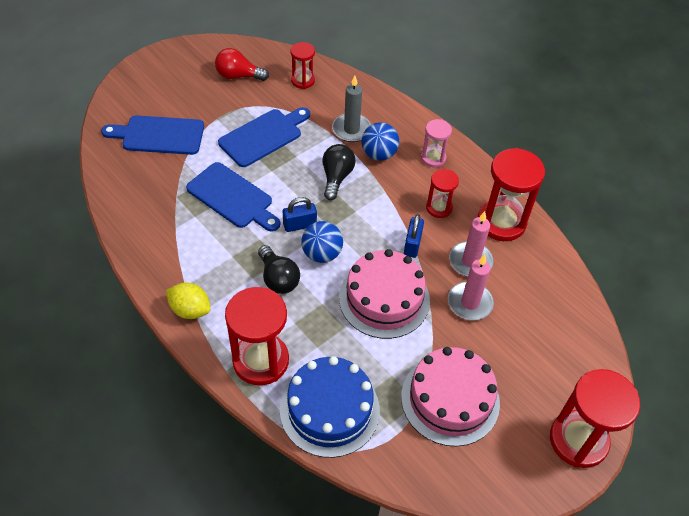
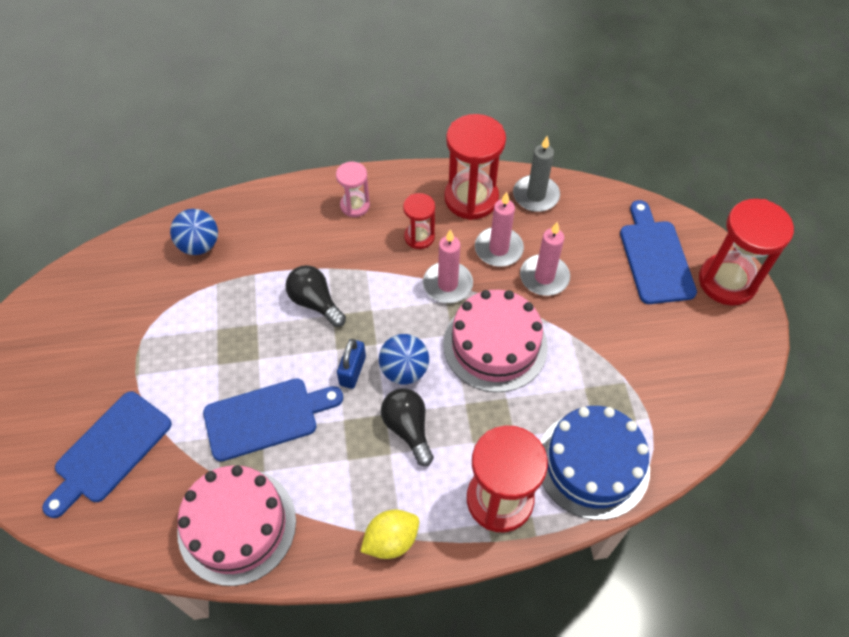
camera: 55 degrees left, 5 degrees up
red light bulb [215,48,269,81] -> none
blue cutting board [218,107,310,167] -> blue cutting board moved to [620,200,697,304]
black light bulb [258,245,300,294] -> black light bulb turned 120 degrees counterclockwise [381,388,434,466]
red hourglass [291,42,315,89] -> none
grey candle [332,75,371,142] -> grey candle moved to [513,136,560,212]
blue ball [362,122,399,161] -> blue ball moved to [170,209,218,255]
pink cake [401,347,500,447] -> pink cake moved to [178,465,296,586]
blue padlock [404,214,424,258] -> pink candle [423,229,473,303]

